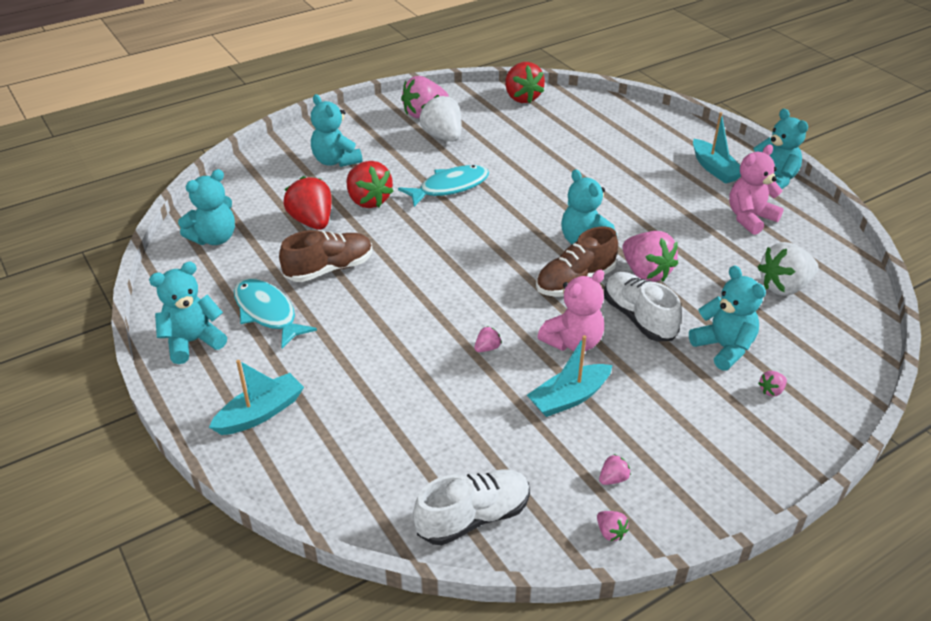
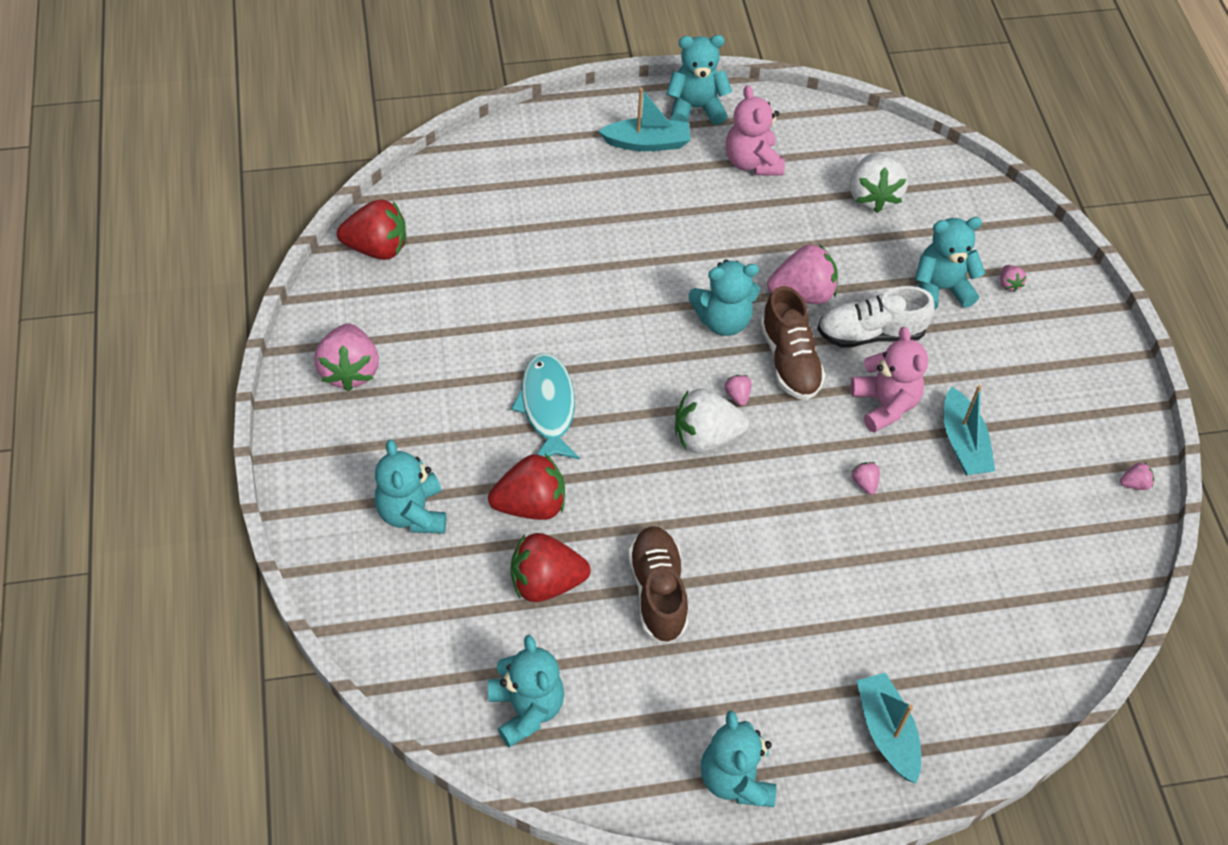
camera: 70 degrees left, 15 degrees up
turquoise fish [234,278,317,348] -> none
turquoise teddy bear [311,94,363,167] -> turquoise teddy bear turned 90 degrees clockwise [375,439,446,534]
white shoe [413,469,530,545] -> none
white strawberry [419,95,461,142] -> white strawberry moved to [675,389,749,453]
pink strawberry [599,454,631,485] -> pink strawberry moved to [725,375,752,406]

